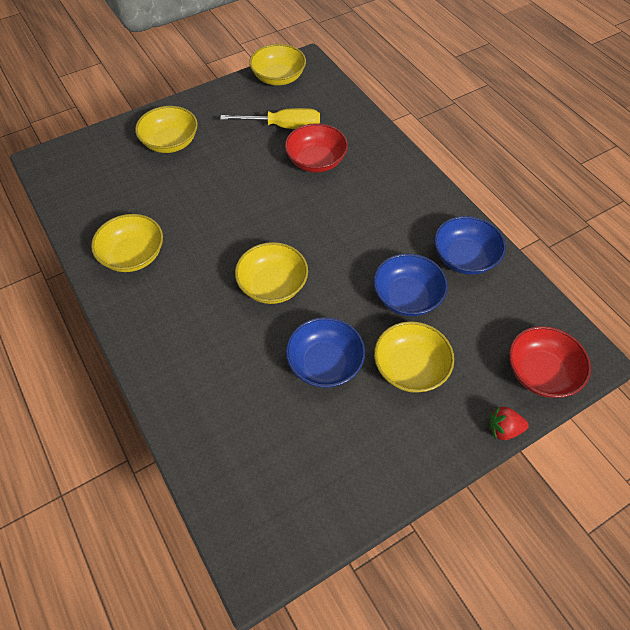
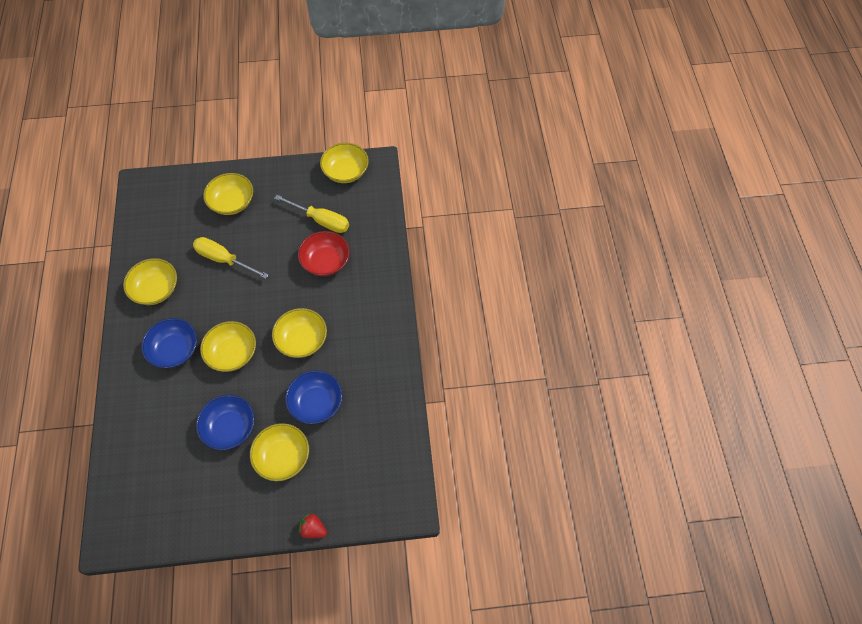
camera: 25 degrees right, 5 degrees up
blue bowl [434,216,506,274] -> blue bowl moved to [141,318,197,368]
red bowl [509,326,591,398] -> none
none -> yellow screwdriver [193,237,269,279]
none -> yellow bowl [272,308,327,358]

